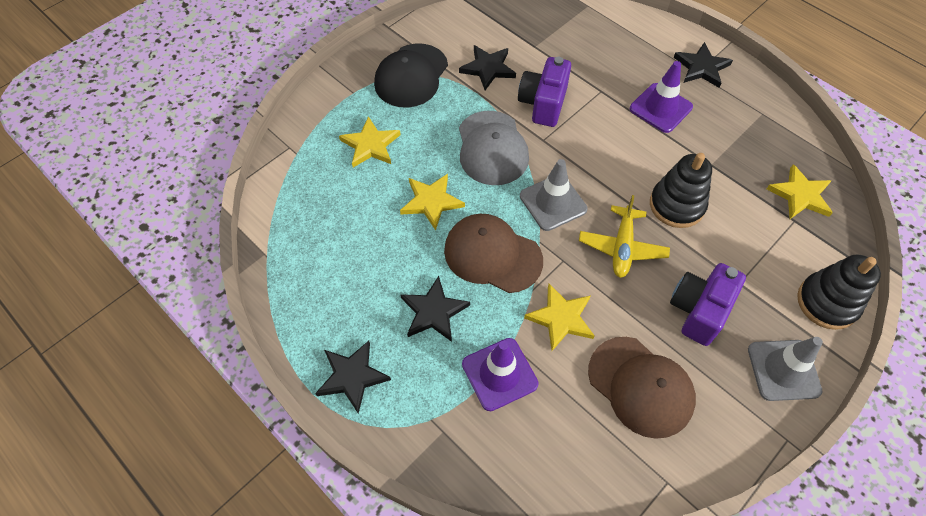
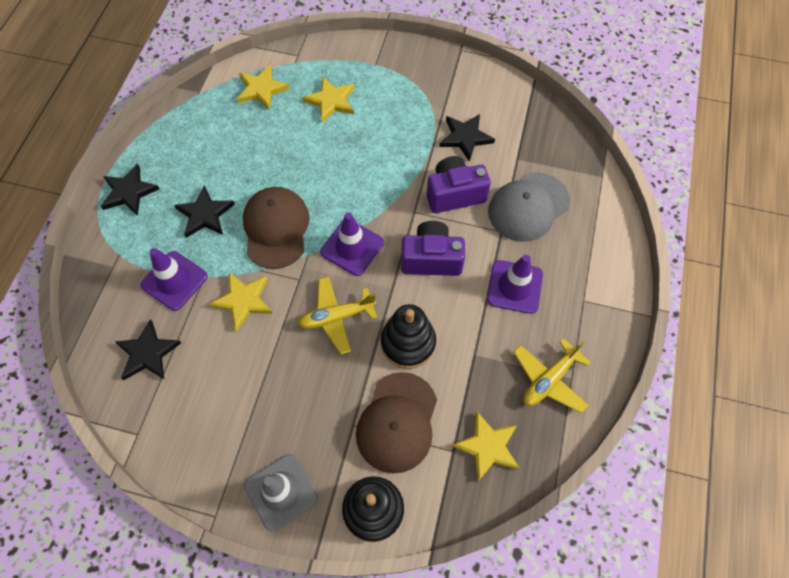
camera: 60 degrees right, 5 degrees up
black cap [374,43,448,108] -> none
yellow star [400,174,465,230] -> yellow star moved to [237,65,290,110]
grey cap [459,111,529,185] -> grey cap moved to [488,172,570,242]
grey traffic cone [520,159,587,231] -> purple traffic cone [320,213,384,276]
brown cap [588,337,696,439] -> brown cap moved to [356,372,437,473]
purple camera [670,263,746,346] -> purple camera moved to [401,221,465,276]
black star [673,42,733,88] -> black star moved to [115,320,181,380]
none -> yellow plane [513,338,590,413]

